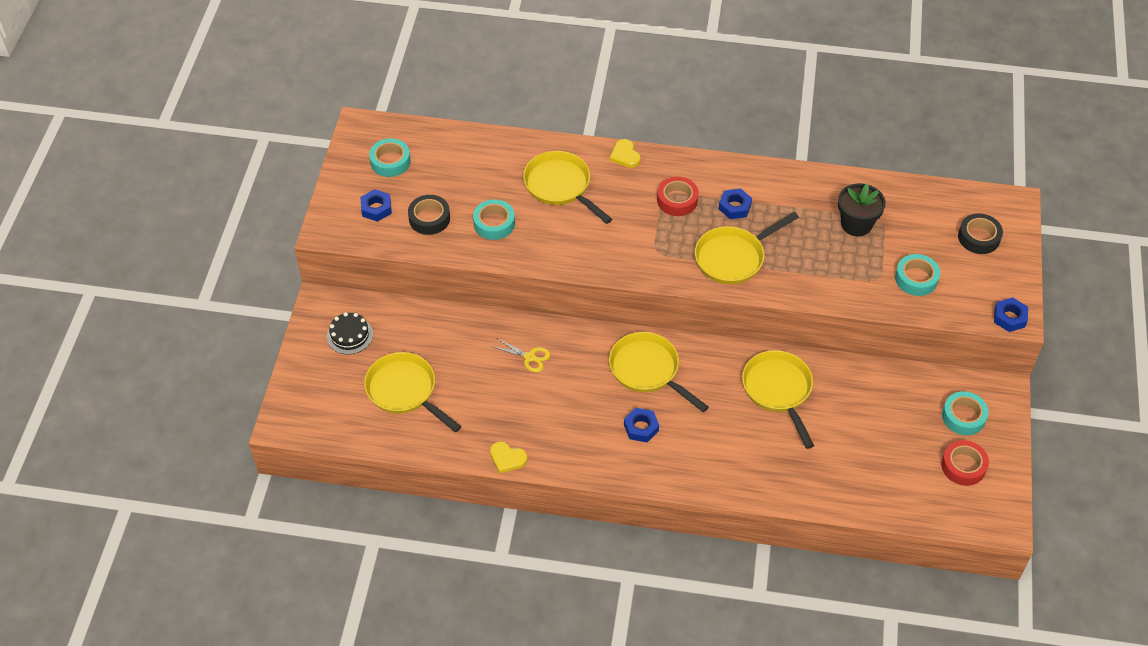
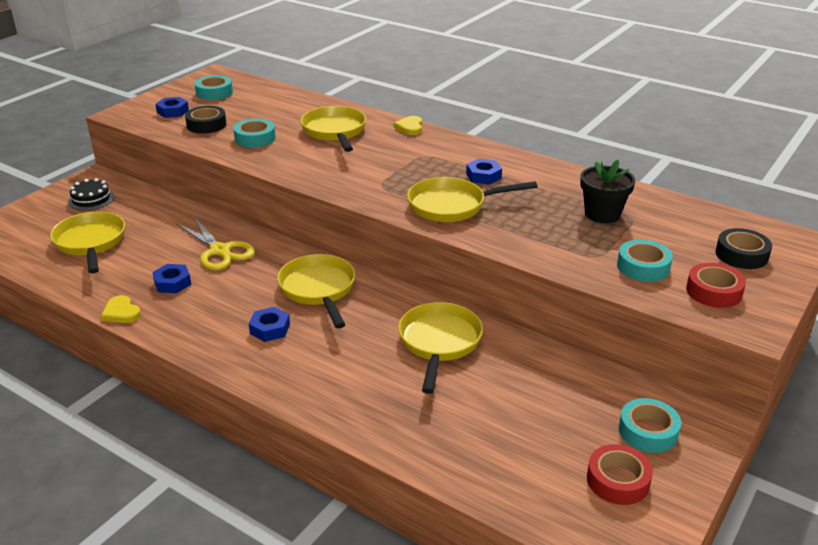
camera: 25 degrees right, 20 degrees down
yellow scissors [493,339,550,372] -> yellow scissors [177,217,255,270], size x1.73
red tape [657,177,699,216] -> red tape moved to [686,263,746,308]
blue nut [994,297,1028,332] -> blue nut moved to [152,264,191,293]

